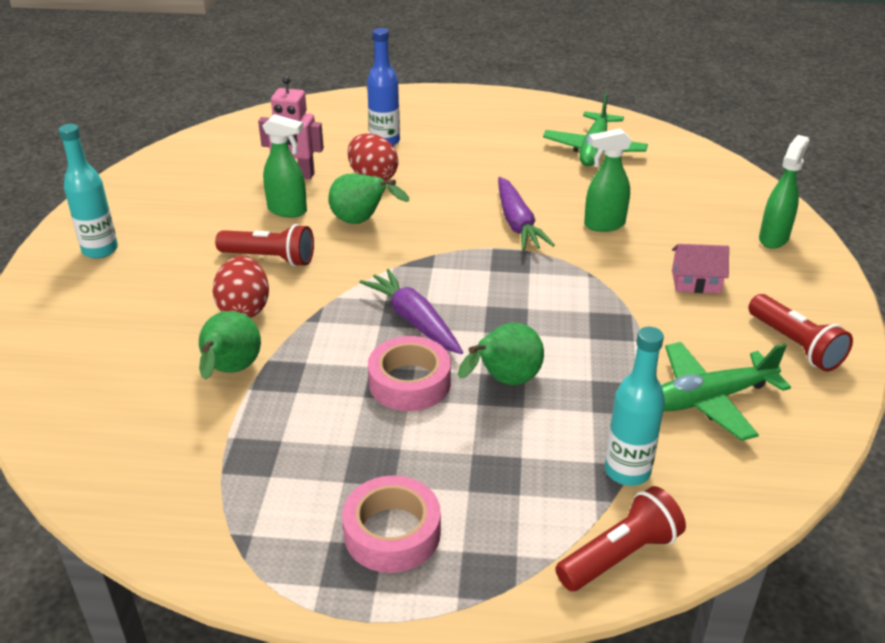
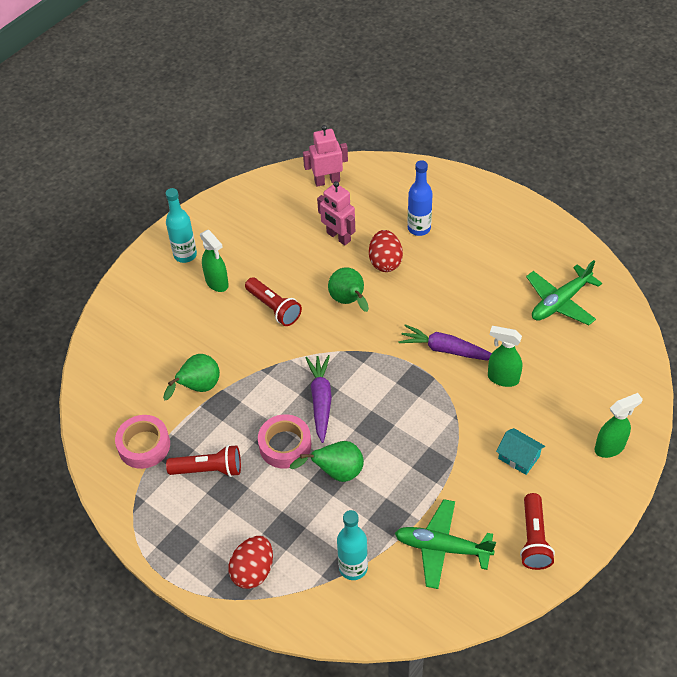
camera: 35 degrees right, 15 degrees up
red egg [213,256,269,318] -> red egg moved to [228,536,273,589]
green spray bottle [262,114,307,217] -> green spray bottle moved to [200,230,229,292]
pink tape [342,476,441,573] -> pink tape moved to [115,415,170,469]
purple carrot [498,177,555,251] -> purple carrot turned 90 degrees clockwise [398,324,492,361]
red flashlight [555,486,686,591] -> red flashlight moved to [166,445,241,477]
pink house [672,244,729,293] -> turquoise house [496,428,545,475]
none -> pink robot [303,125,348,187]

